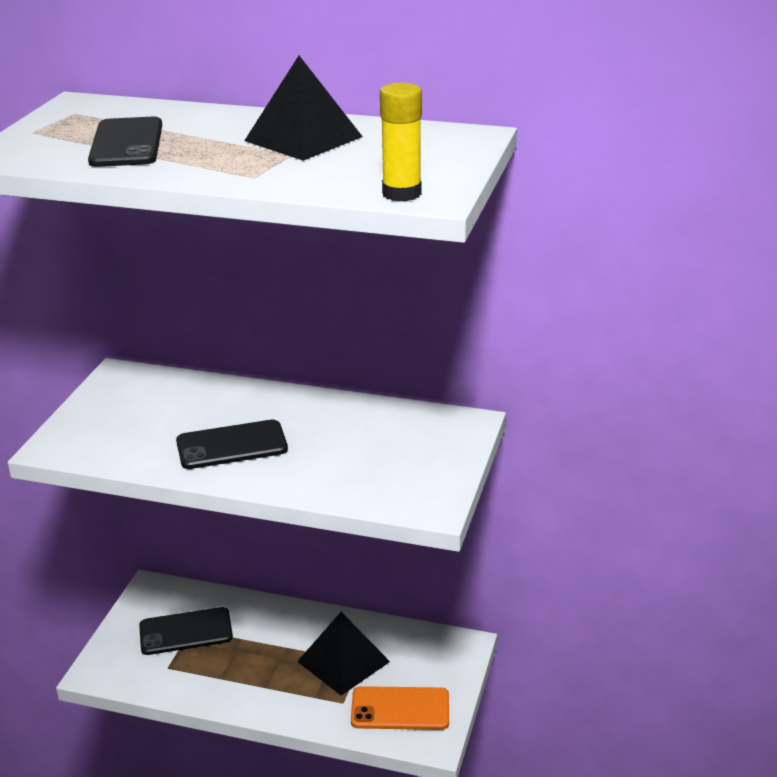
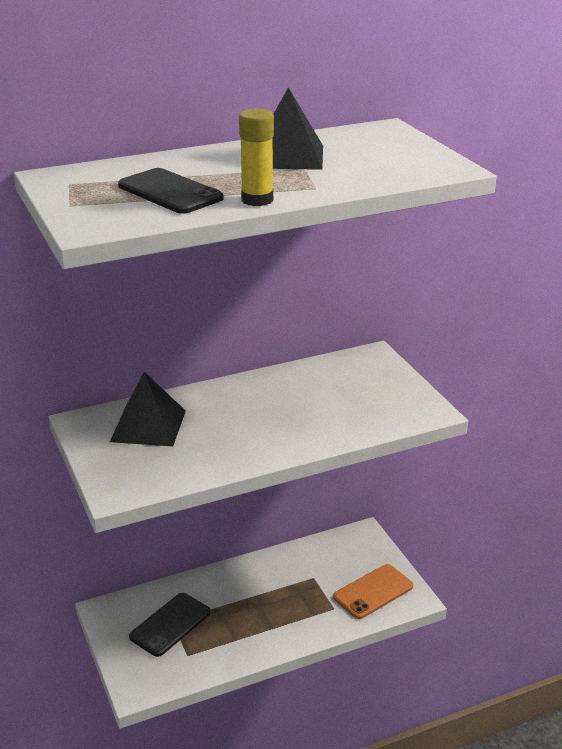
camera: 40 degrees left, 0 degrees up
black phone [176,420,288,469] -> none
black pyramid [297,612,390,696] -> black pyramid moved to [110,372,186,447]
yellow glue stick [380,83,422,202] -> yellow glue stick moved to [239,108,274,206]

